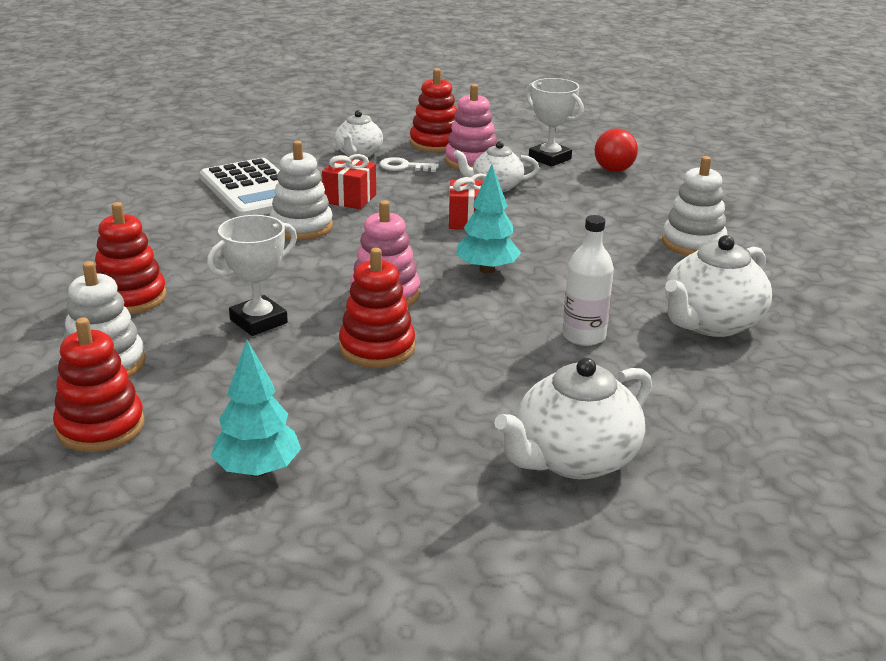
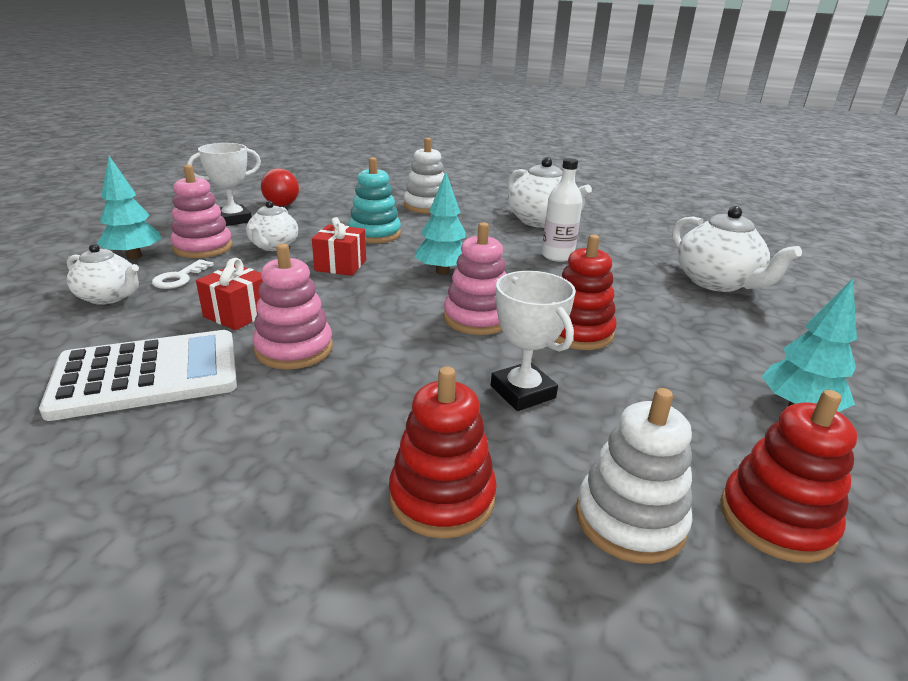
camera: 80 degrees left, 0 degrees up
white stacking toy [270,140,333,240] -> pink stacking toy [252,244,333,369]
red stacking toy [410,68,457,153] -> turquoise tree [97,156,161,259]
none -> turquoise stacking toy [348,157,401,243]

